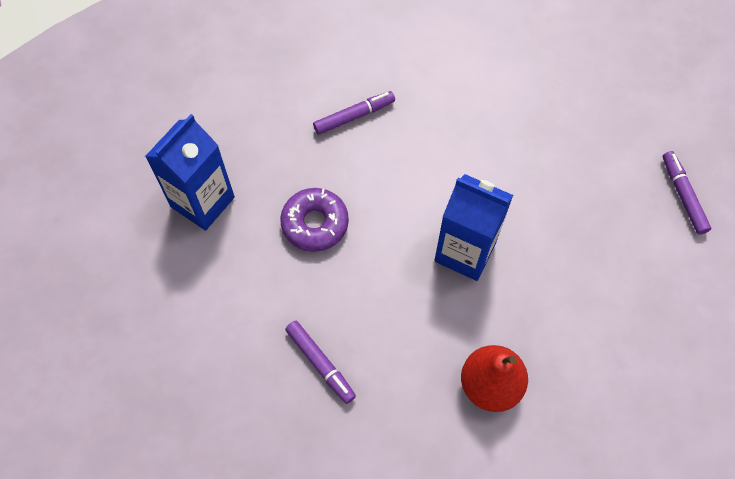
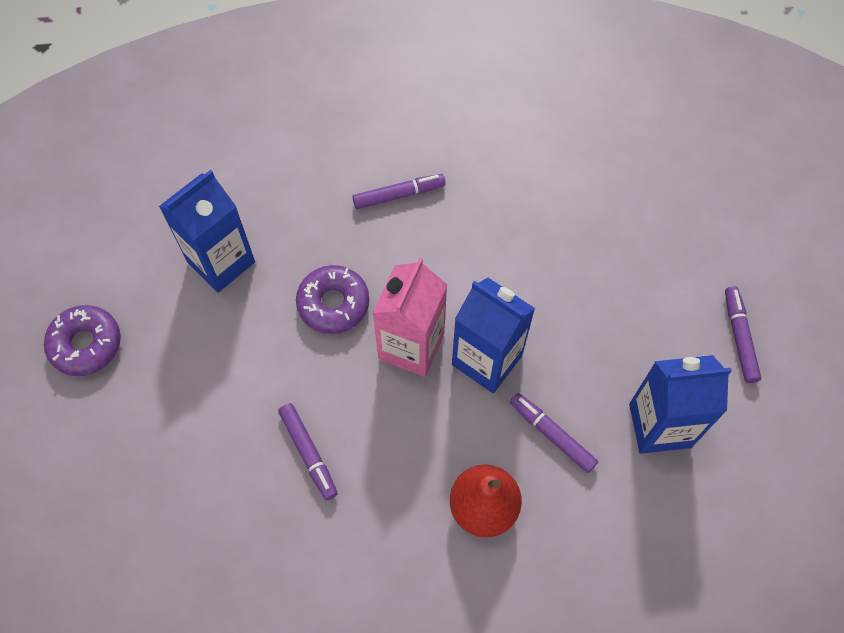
camera: 10 degrees right, 0 degrees up
none -> purple donut [44,305,121,376]
none -> pink carton [373,257,448,377]
none -> purple marker [510,393,598,473]
none -> blue carton [629,355,732,454]

